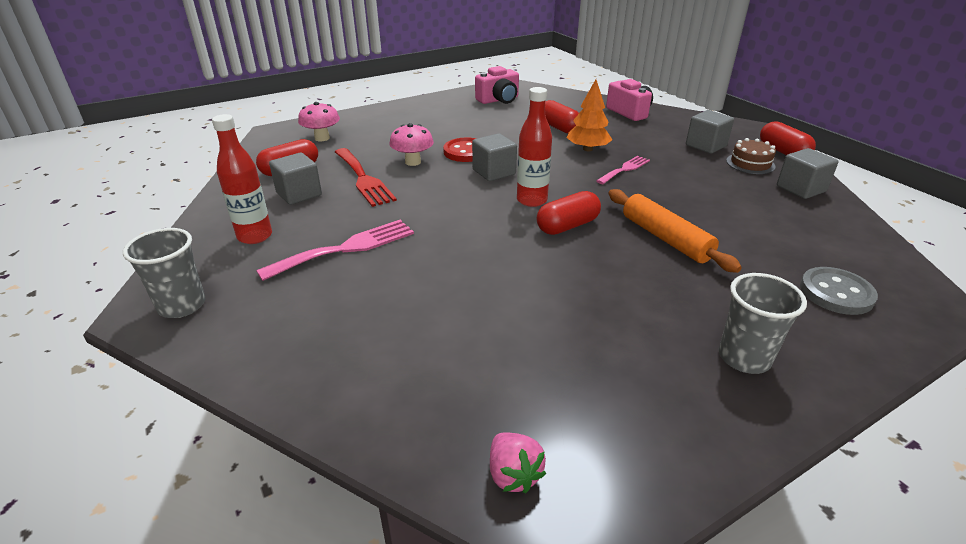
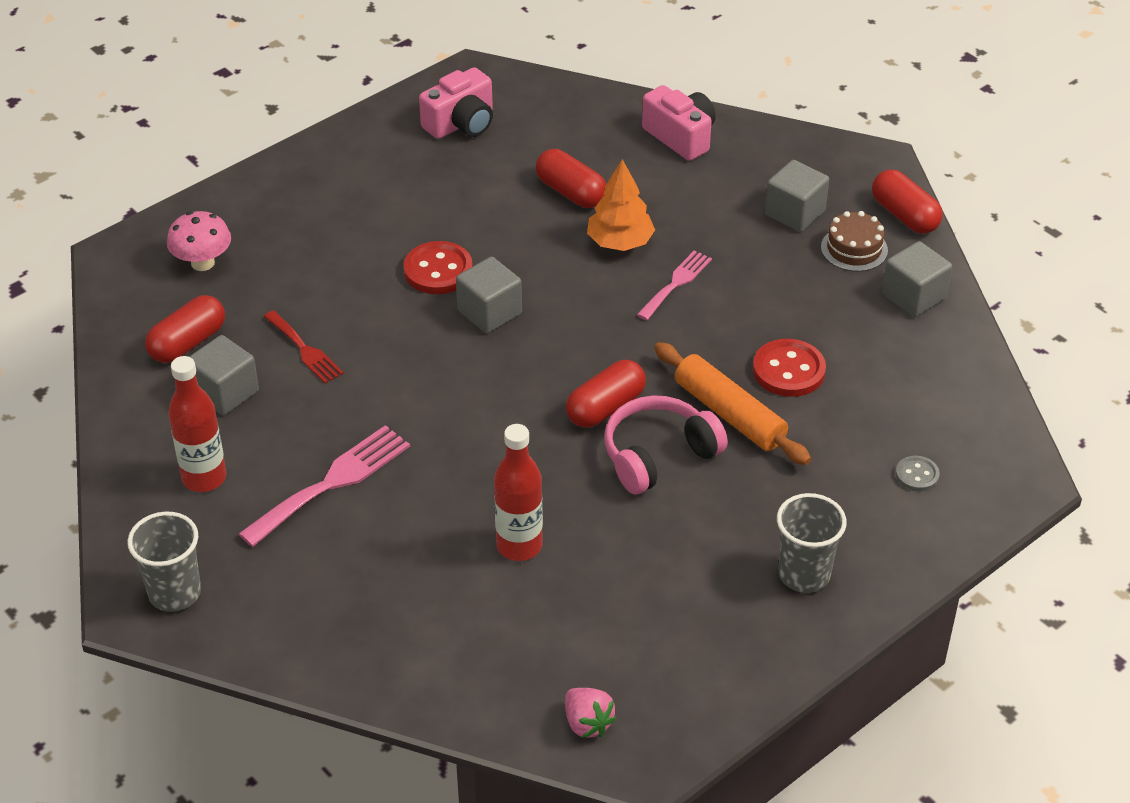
camera: 10 degrees left, 10 degrees up
red fork [335,148,397,207] -> red fork [264,310,344,384], size x0.62
pink mushroom [389,123,434,166] -> none
red bottle [517,87,552,207] -> red bottle moved to [494,424,543,561]
grey button [800,267,878,315] -> grey button [896,456,939,491], size x0.57
none -> pink headphones [604,395,728,495]
none -> red button [753,339,826,397]

